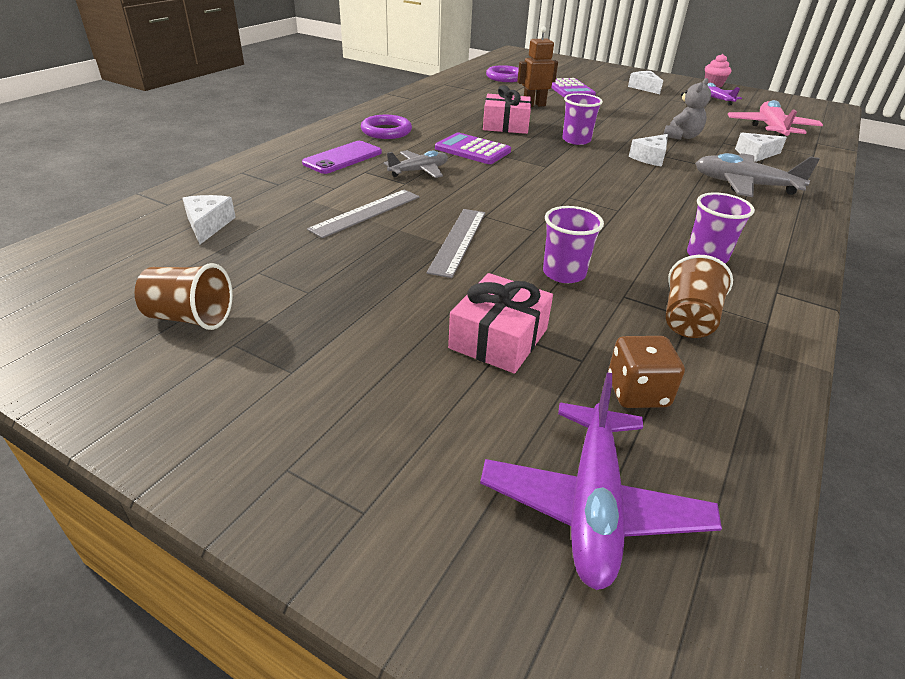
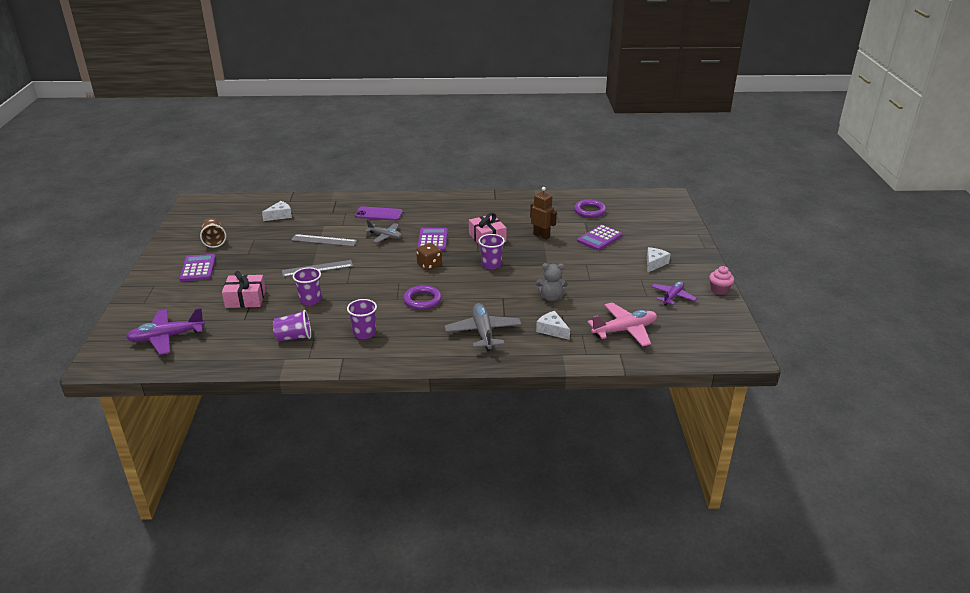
camera: 60 degrees right, 5 degrees down
purple ring [361,115,412,139] -> purple ring moved to [403,285,442,310]
brown dice [608,336,685,408] -> brown dice moved to [416,243,442,270]
white cheese [629,134,668,167] -> none
brown cup [666,255,733,338] -> purple cup [273,310,311,341]
none -> purple calculator [179,254,216,281]

